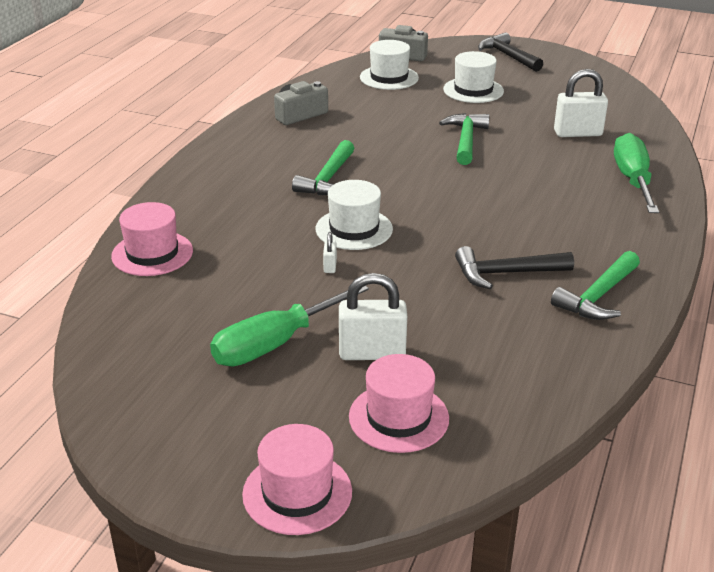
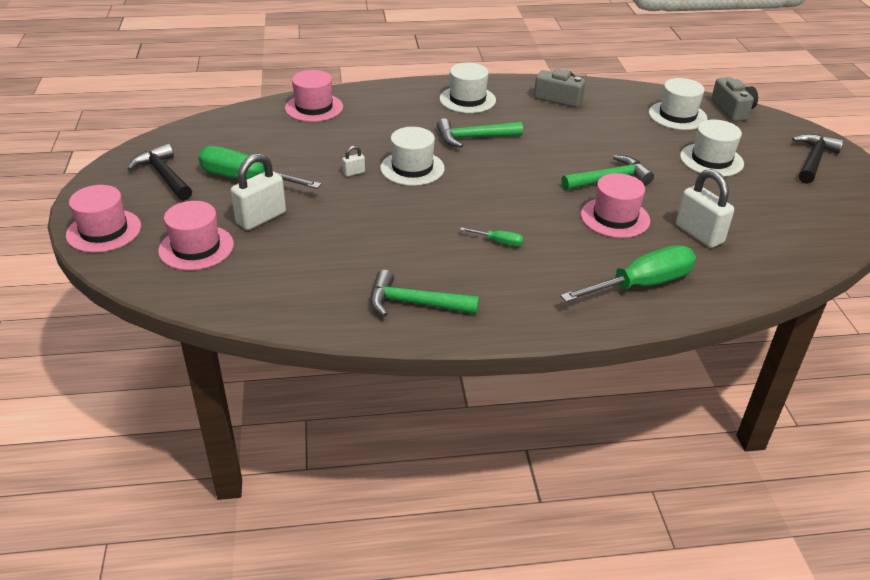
camera: 60 degrees right, 5 degrees up
white padlock [339,273,407,360] -> white padlock turned 75 degrees clockwise [231,153,286,230]
black hammer [455,246,574,289] -> black hammer moved to [127,143,192,201]
none -> white hat [440,63,496,113]
none -> green screwdriver [460,227,524,247]
none -> pink hat [581,173,650,238]

